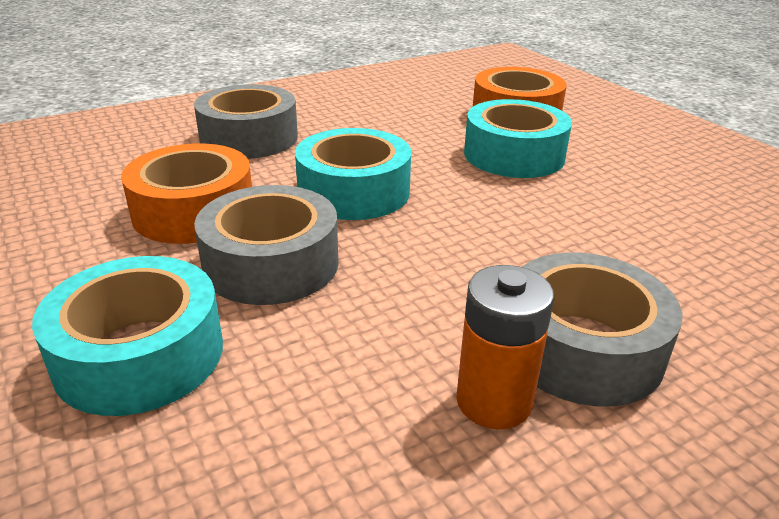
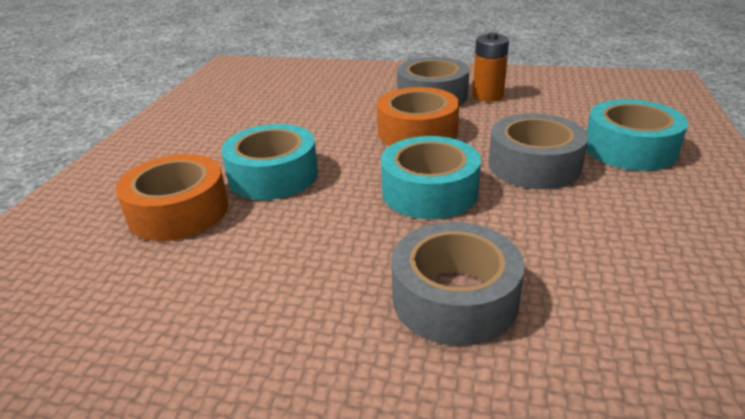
camera: 135 degrees left, 0 degrees up
orange tape [121,143,252,244] -> orange tape moved to [377,87,459,146]

